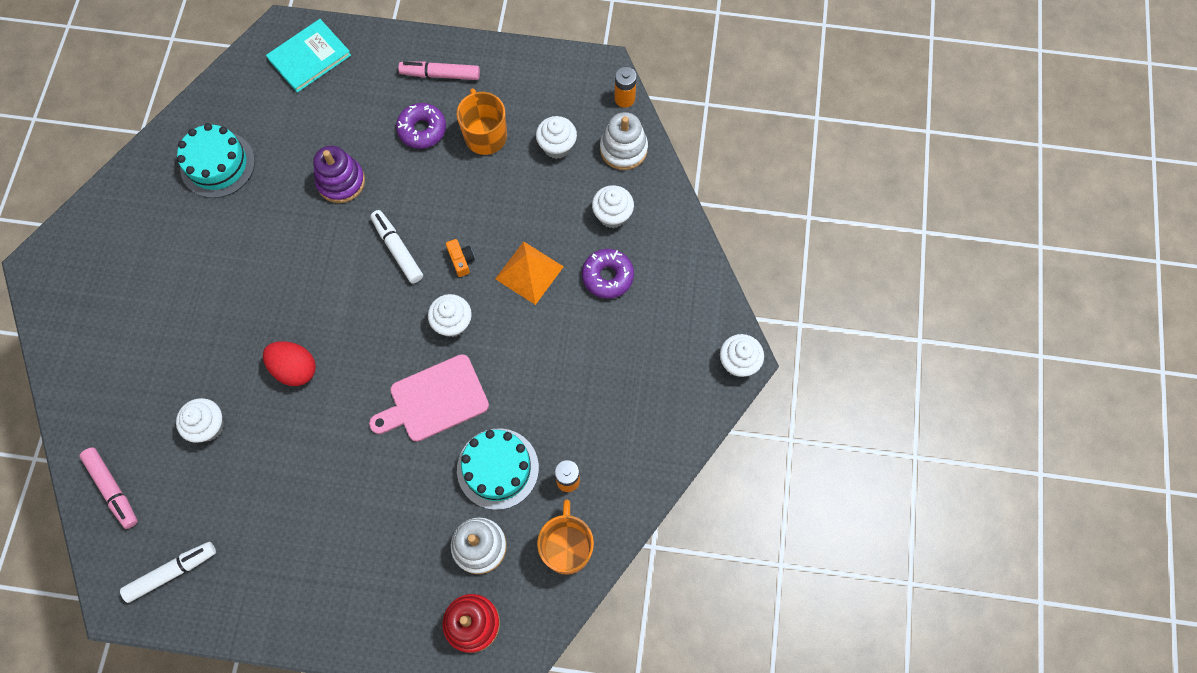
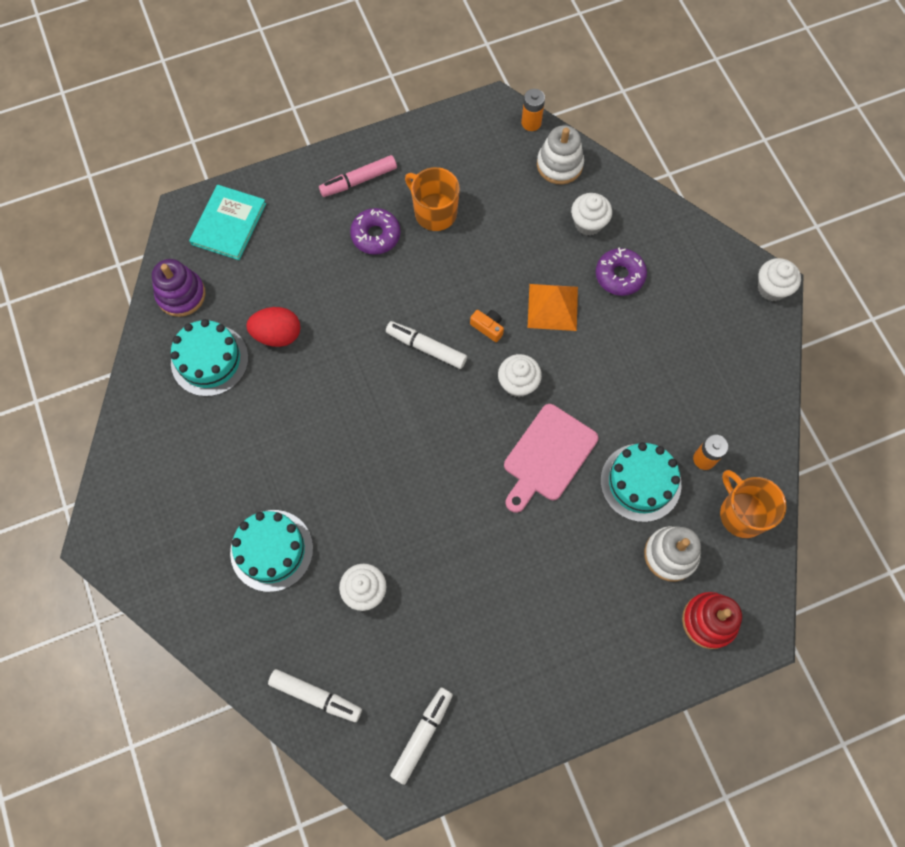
camera: 30 degrees left, 0 degrees up
pink marker [79,447,138,529] -> white marker [268,669,362,722]
red egg [263,341,316,386] -> red egg moved to [246,307,300,347]
purple stacking toy [313,146,365,203] -> purple stacking toy moved to [152,259,206,317]
white cupcake [536,116,577,159] -> none
none -> turquoise cake [230,510,313,592]

